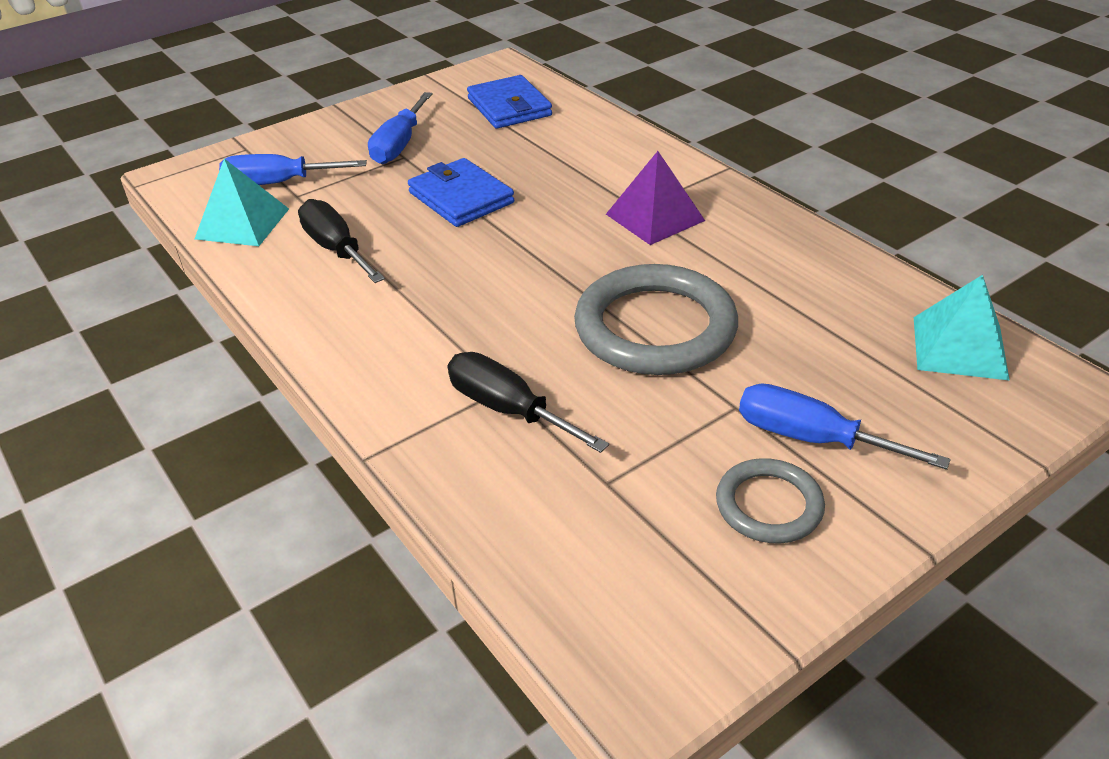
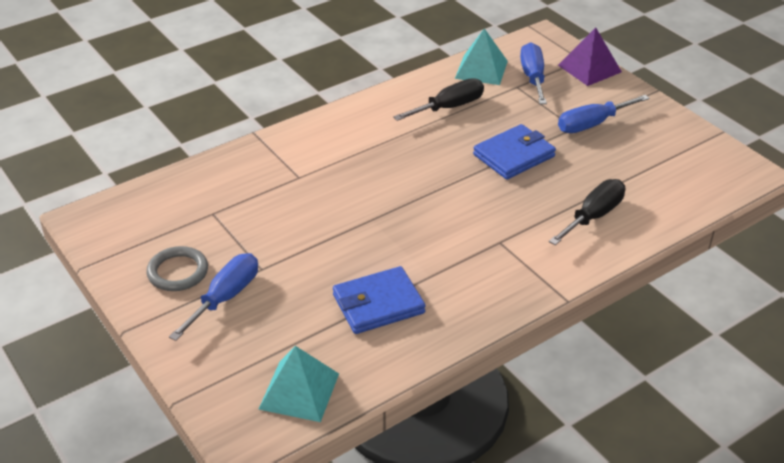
camera: 90 degrees right, 0 degrees up
blue screwdriver [368,92,432,164] -> blue screwdriver turned 45 degrees counterclockwise [558,95,650,133]
black screwdriver [448,352,609,453] -> black screwdriver moved to [549,179,625,245]
blue wallet [467,75,552,129] -> blue wallet moved to [333,266,426,334]
grey ring [574,264,738,375] -> none
purple pyramid [606,151,705,245] -> purple pyramid moved to [558,27,622,86]

